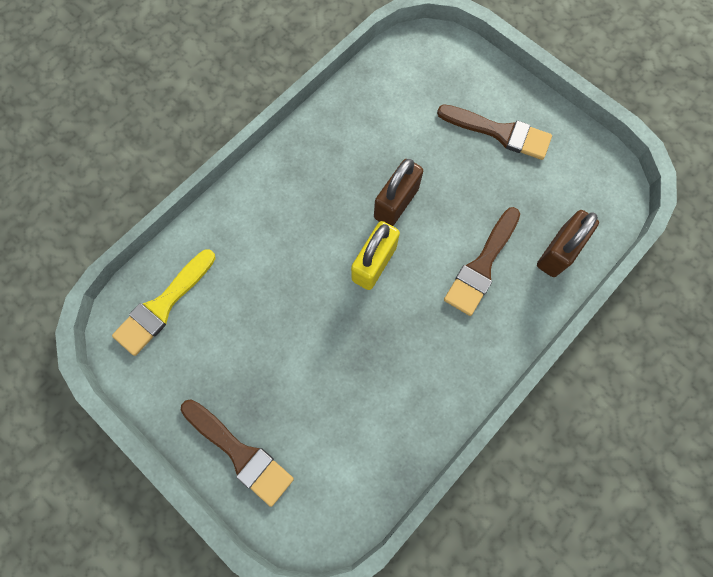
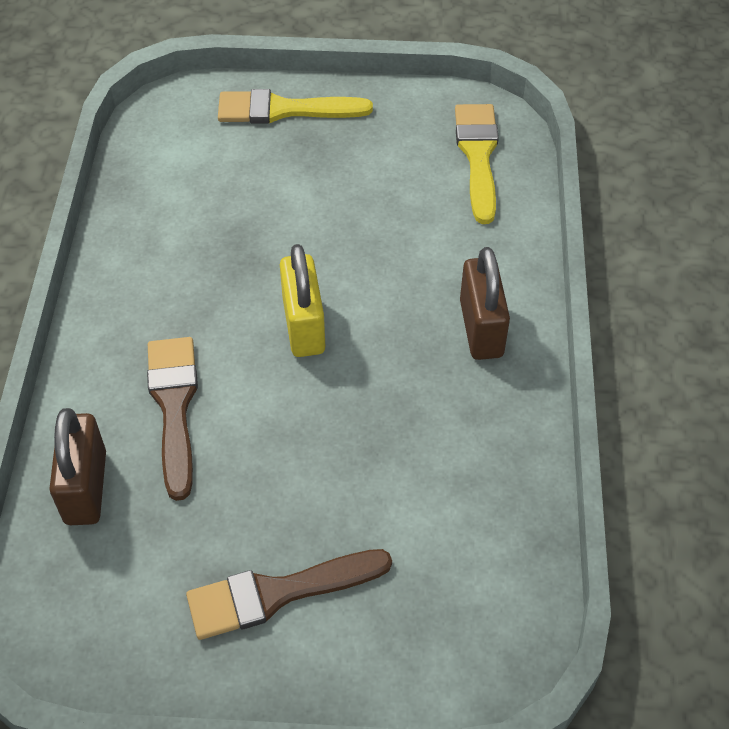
camera: 140 degrees right, 20 degrees down
brown brush [181,399,294,507] -> yellow brush [218,89,373,124]
brown padlock [374,159,423,226] -> brown padlock moved to [460,247,510,360]

